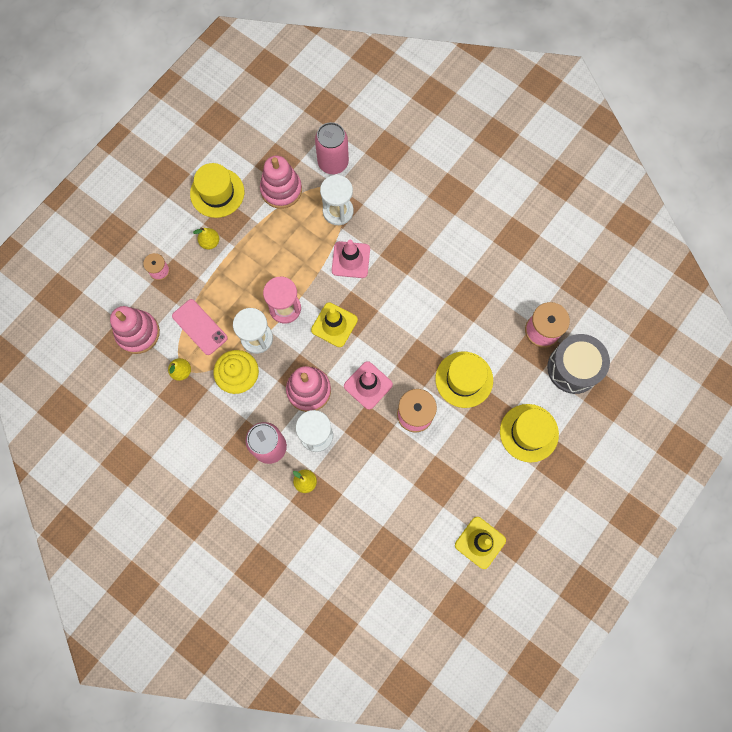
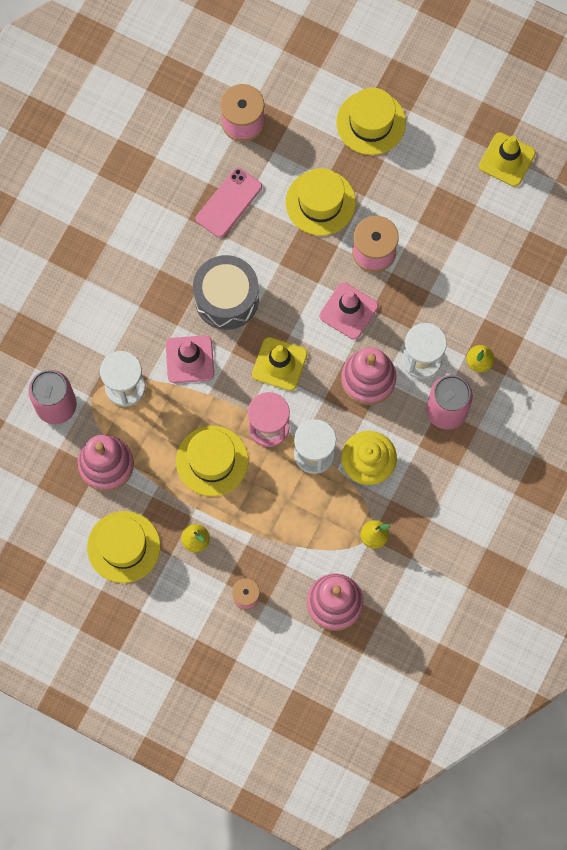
camera: 100 degrees left, 0 degrees up
pink phone [172,299,228,355] -> pink phone moved to [196,167,262,238]
grey drum [547,334,610,394] -> grey drum moved to [193,255,259,330]
none -> yellow hat [176,426,248,496]

